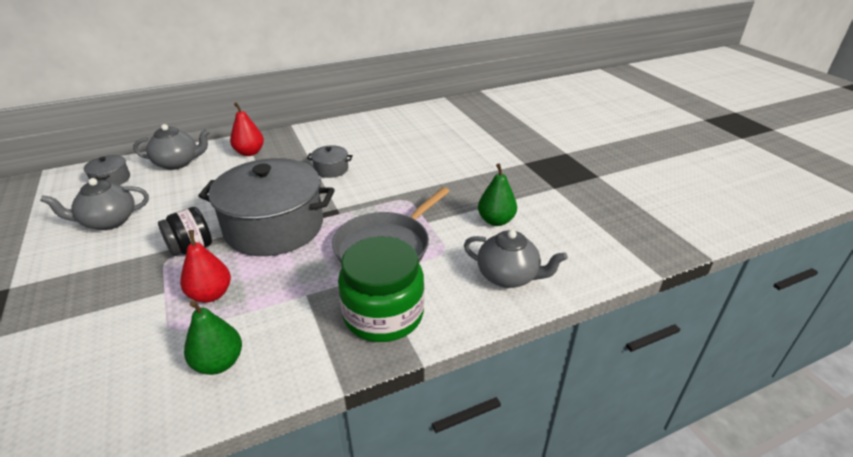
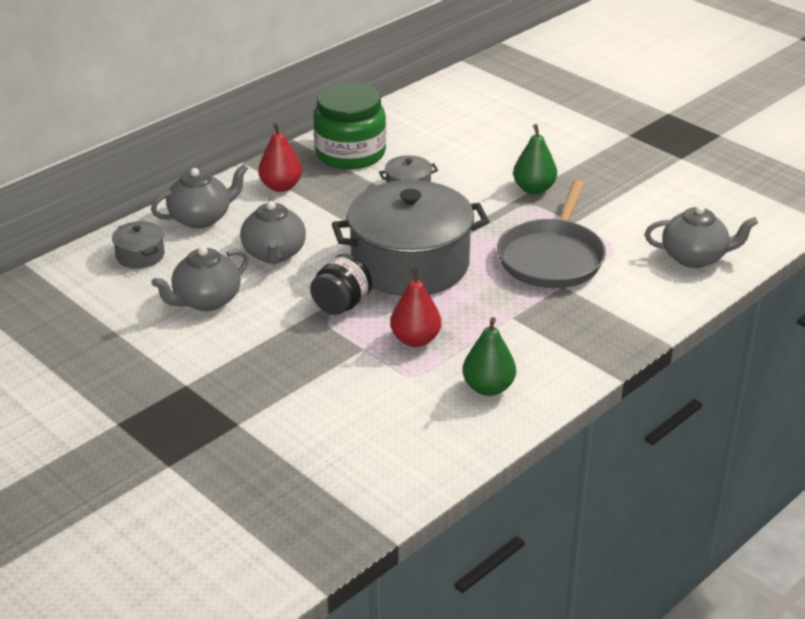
camera: 20 degrees left, 0 degrees up
green jar [338,236,424,342] -> green jar moved to [313,83,386,169]
green pear [478,164,517,226] -> green pear moved to [513,124,557,194]
none -> grey teapot [240,198,306,264]

